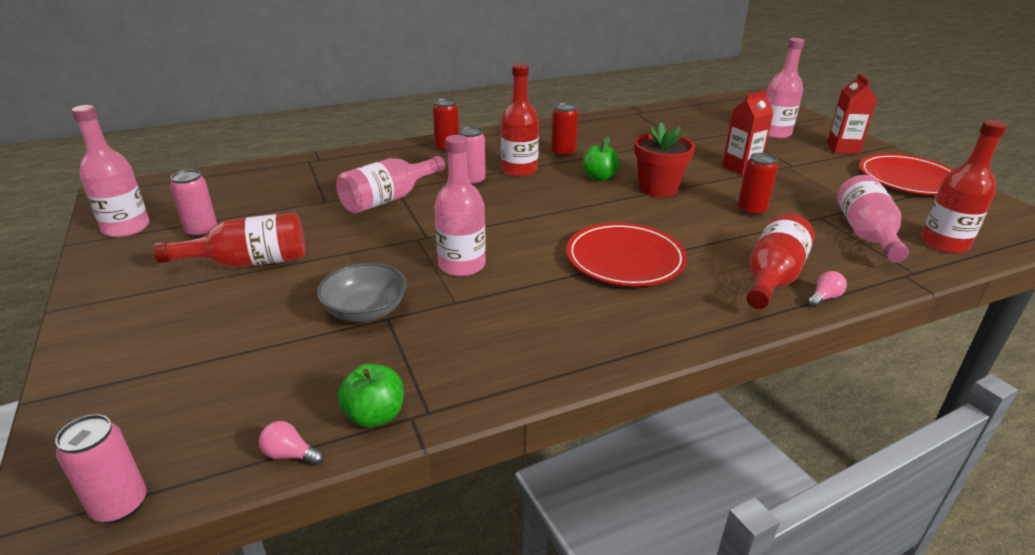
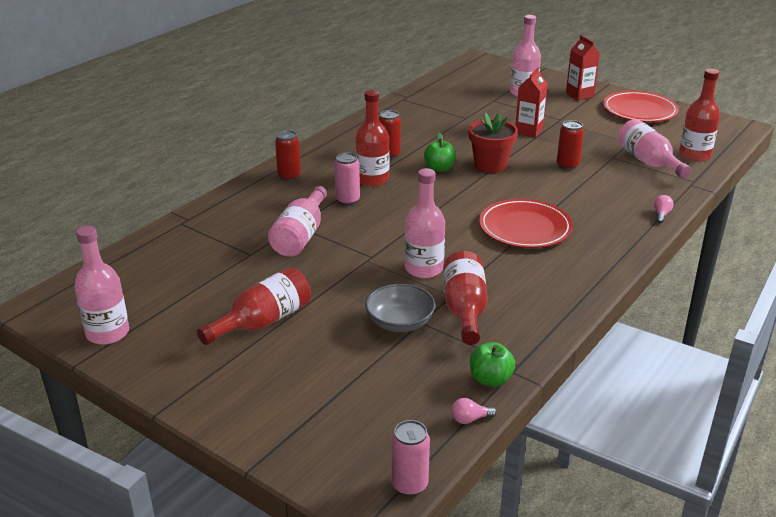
camera: 30 degrees left, 0 degrees up
pink can [170,170,217,238] -> none
red bottle [746,213,815,309] -> red bottle moved to [443,251,488,345]

